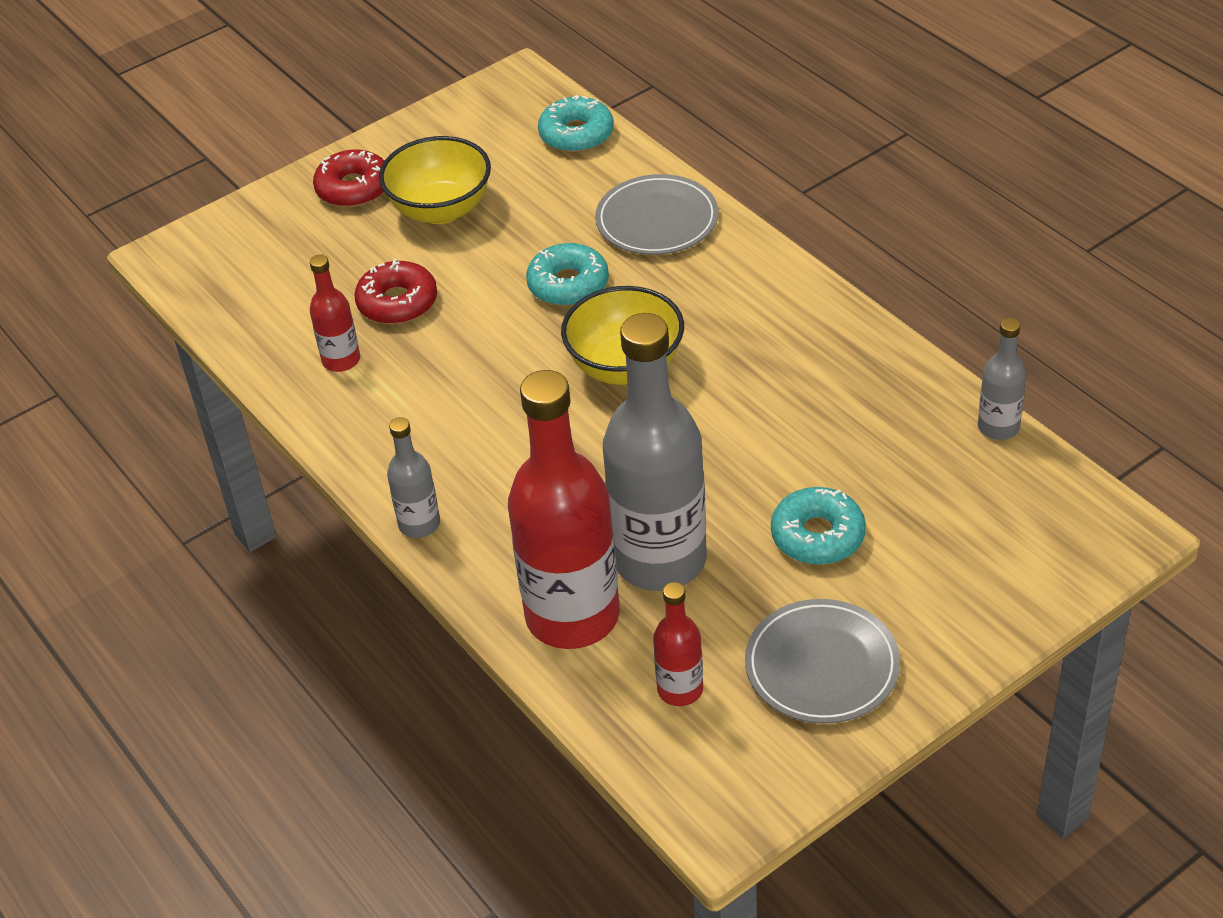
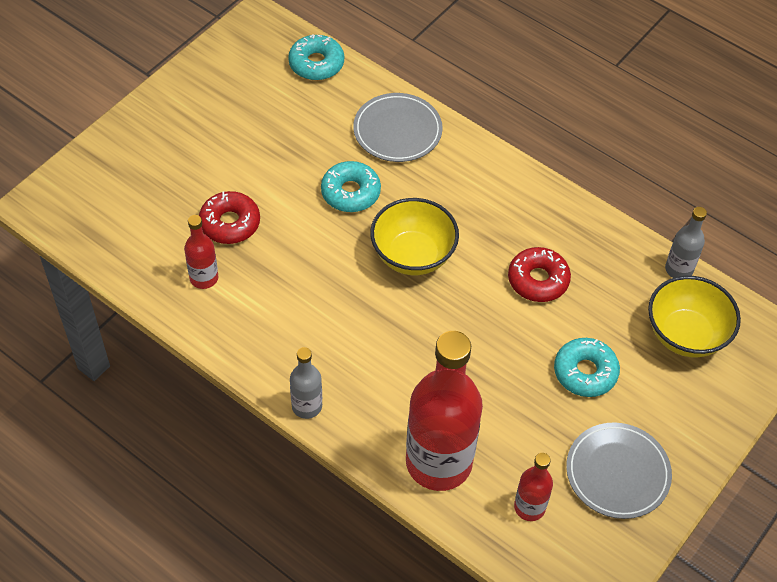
camera: 20 degrees left, 10 degrees up
red donut [313,149,384,207] -> red donut moved to [508,247,571,302]
yellow bowl [379,136,491,224] -> yellow bowl moved to [648,276,741,358]
grey bottle [603,313,707,591] -> none

